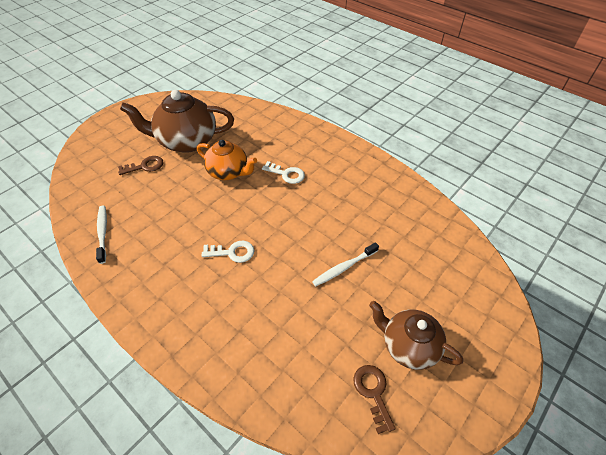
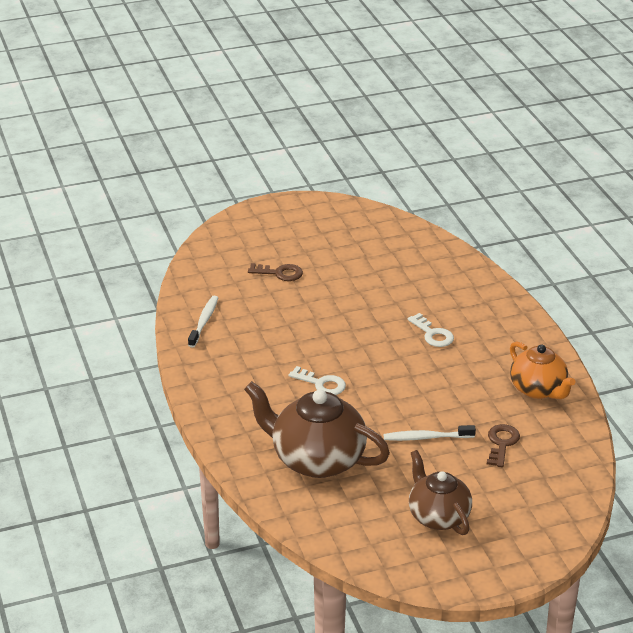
camera: 30 degrees right, 15 degrees down
brown teapot [120,90,234,153] -> brown teapot moved to [244,381,390,478]
orange teapot [197,140,257,180] -> orange teapot moved to [510,341,576,399]
brown key [353,365,396,434] -> brown key moved to [487,424,520,467]

